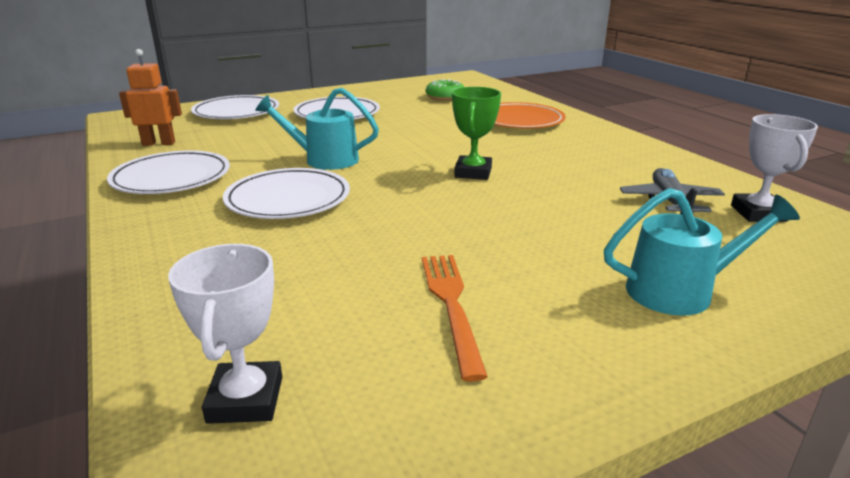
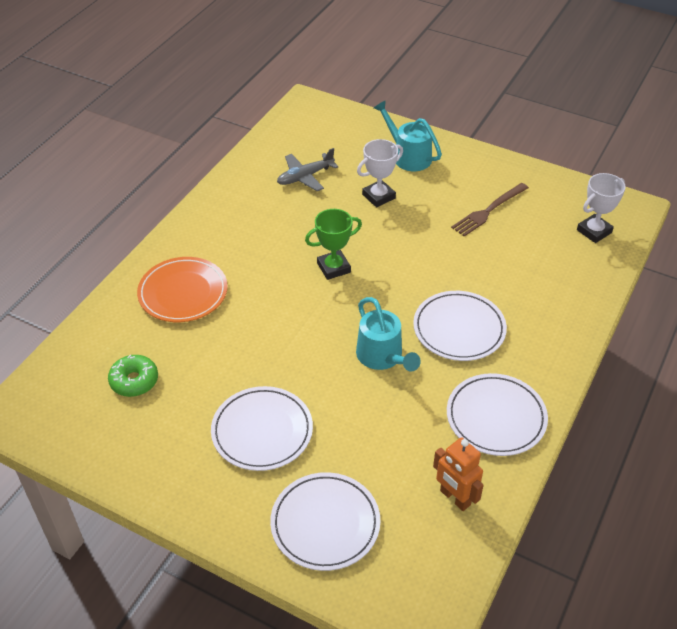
camera: 125 degrees left, 20 degrees up
orange fork [422,255,488,382] -> brown fork [451,183,529,237]
white trophy [731,114,818,222] -> white trophy moved to [357,139,403,207]

